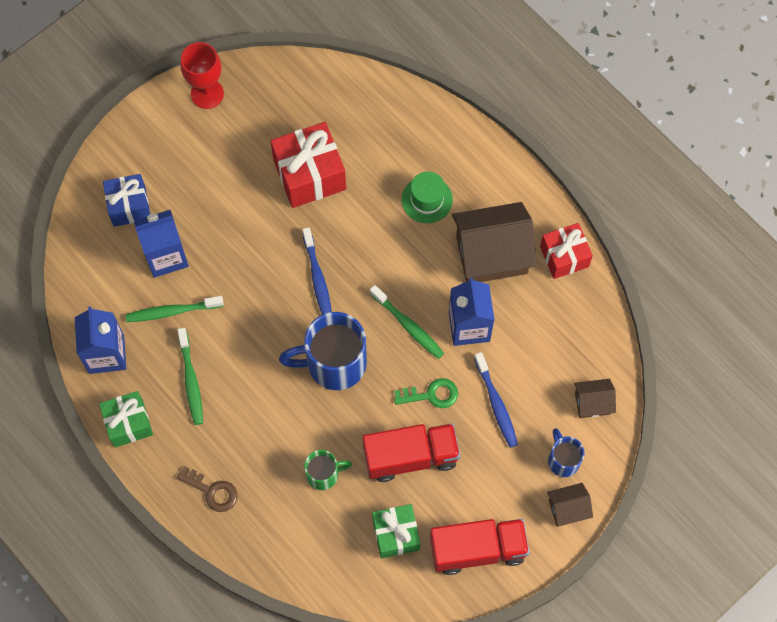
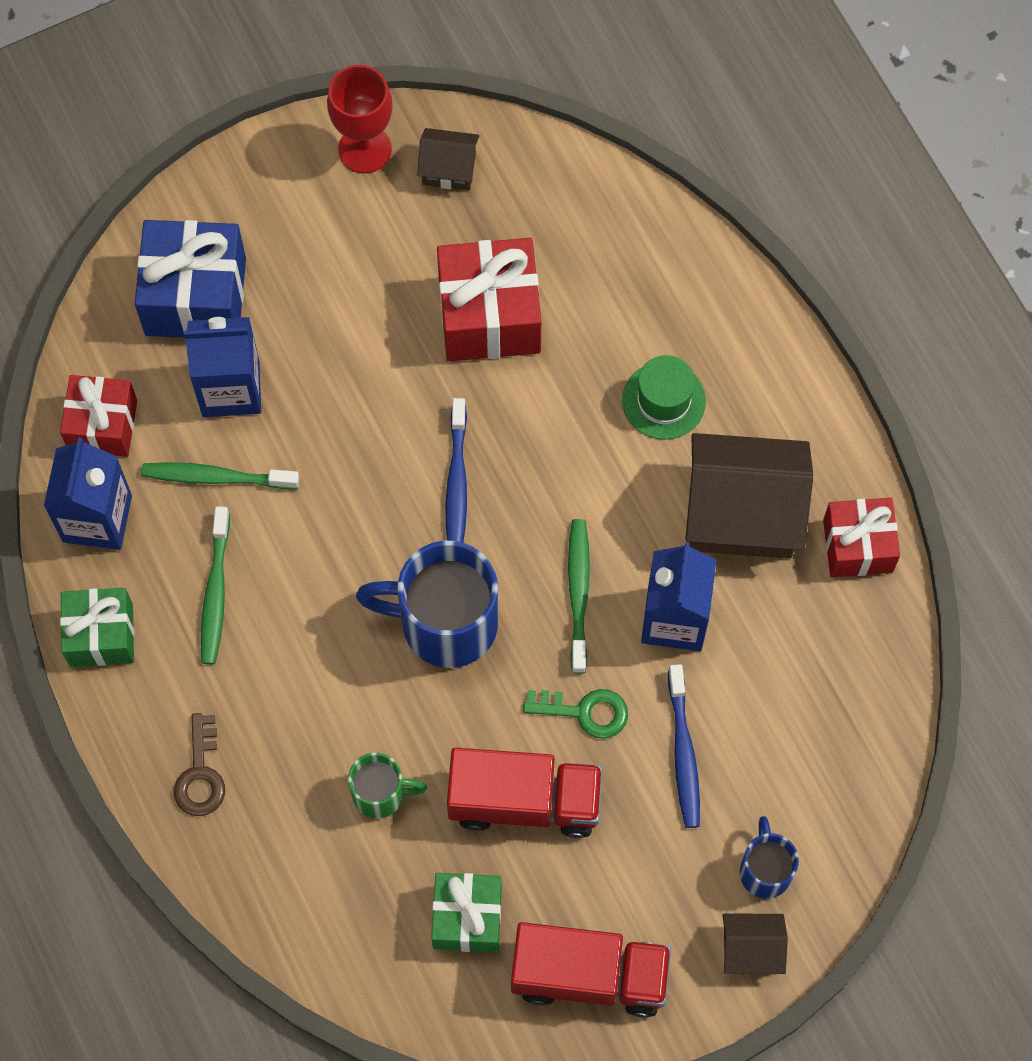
camera: 15 degrees right, 0 degrees up
blue gift [103,174,150,227] -> blue gift [135,220,246,338], size x1.53
brown key [176,466,237,512] -> brown key turned 45 degrees clockwise [174,713,225,816]
green toothbrush [370,285,444,359] -> green toothbrush turned 150 degrees counterclockwise [568,519,590,673]
brown house [574,379,616,418] -> brown house moved to [417,128,479,191]
none -> red gift [60,375,137,457]

